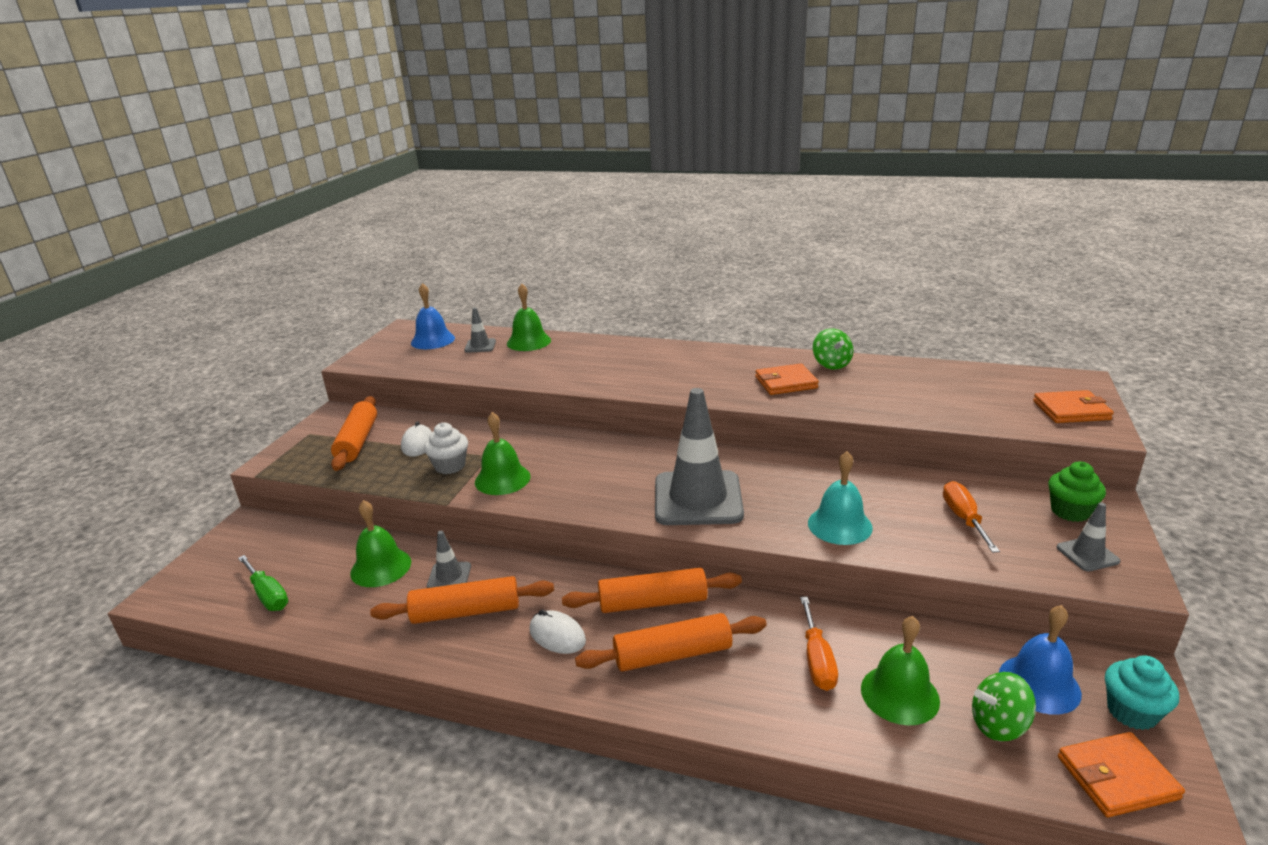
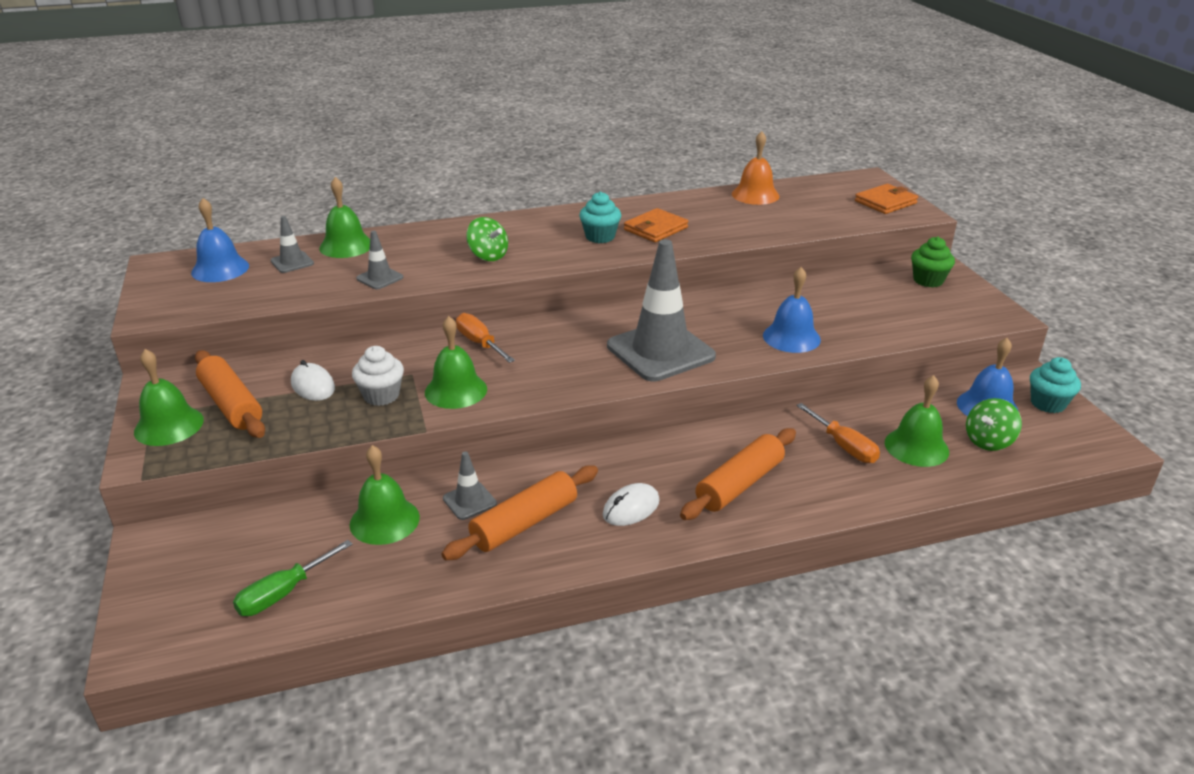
camera: 35 degrees left, 5 degrees up
green screwdriver [238,555,288,611] -> green screwdriver turned 120 degrees clockwise [233,540,352,616]
white mouse [529,610,586,654] -> white mouse turned 45 degrees counterclockwise [603,483,660,526]
orange rolling pin [562,568,742,613] -> none
turquoise bell [808,451,873,545] -> blue bell [763,267,821,353]
green spinning top [813,328,853,370] -> green spinning top moved to [466,217,508,261]
orange screwdriver [943,481,1000,553] -> orange screwdriver moved to [456,313,515,363]
grey traffic cone [1057,502,1120,572] -> grey traffic cone moved to [356,231,404,289]
orange wallet [1058,732,1185,817] -> none
none -> green bell [134,349,204,446]
none -> turquoise cupcake [579,192,621,243]
none -> orange bell [732,131,779,205]

